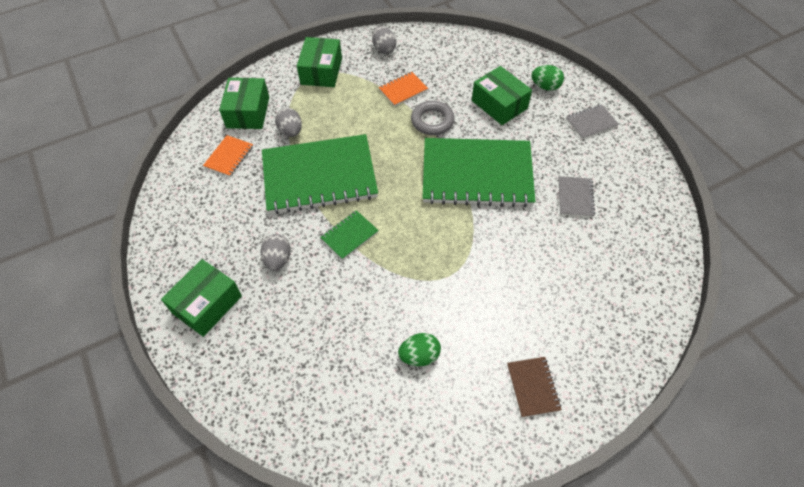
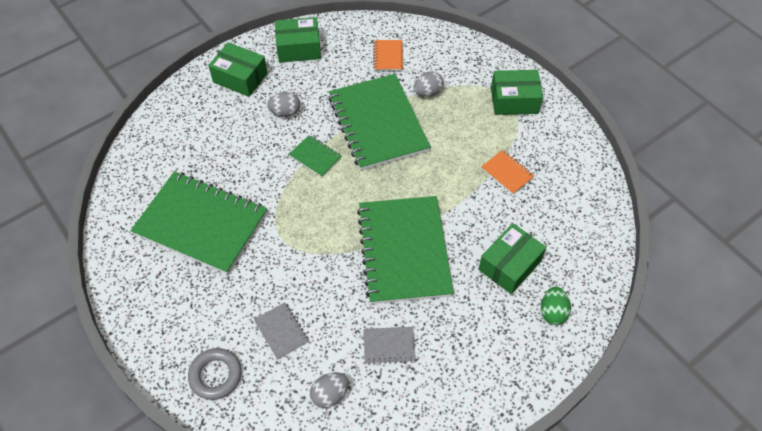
camera: 80 degrees right, 0 degrees up
orange notebook [203,135,253,177] -> orange notebook turned 75 degrees clockwise [373,40,403,71]
green box [219,78,269,129] -> green box moved to [275,17,321,63]
grey egg [372,26,396,54] -> grey egg moved to [310,372,349,408]
green egg [398,333,441,366] -> green notebook [131,171,267,274]
grey ring [411,101,455,135] -> grey ring moved to [188,348,242,400]
brown notebook [507,357,562,417] -> none
grey notebook [566,104,619,139] -> grey notebook moved to [254,302,309,360]

